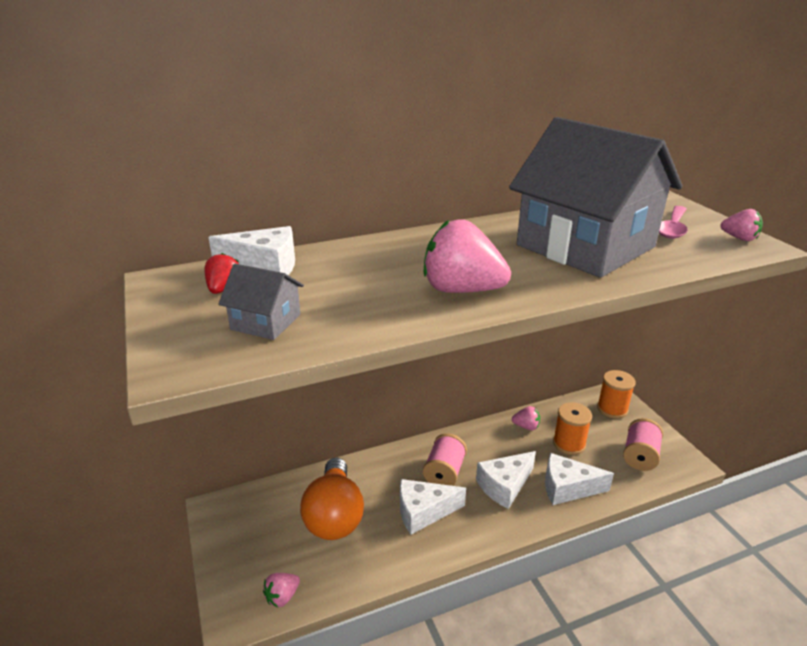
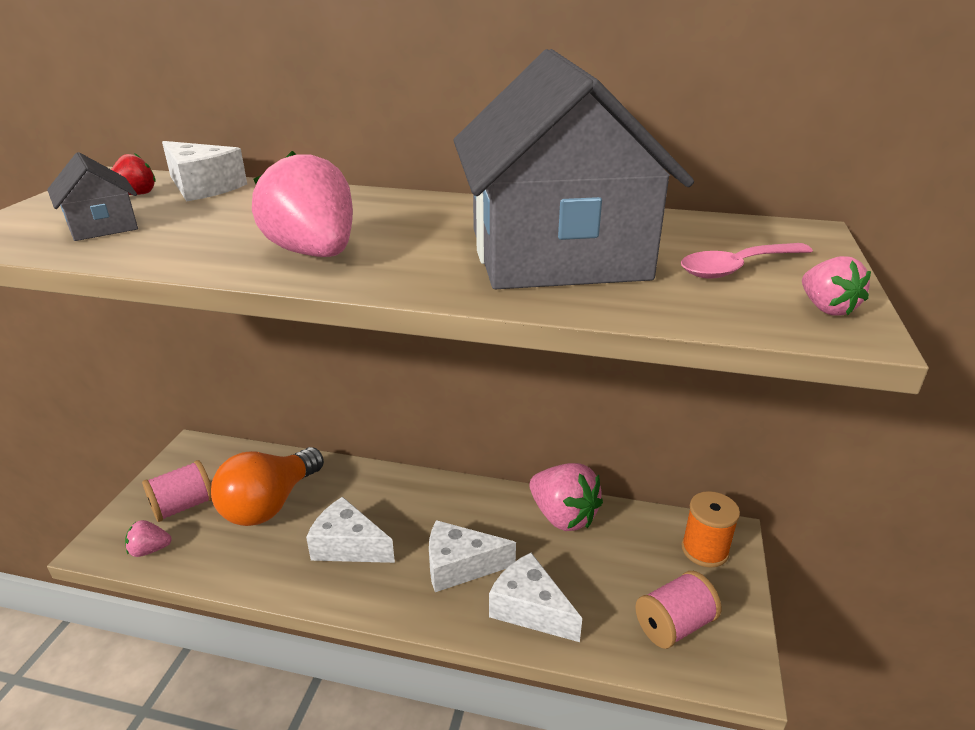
camera: 35 degrees right, 0 degrees up
pink spool [423,433,467,486] -> pink spool moved to [142,460,212,522]
pink strawberry [512,406,540,430] -> pink strawberry [530,463,603,531], size x1.98
orange spool [553,402,592,455] -> none

